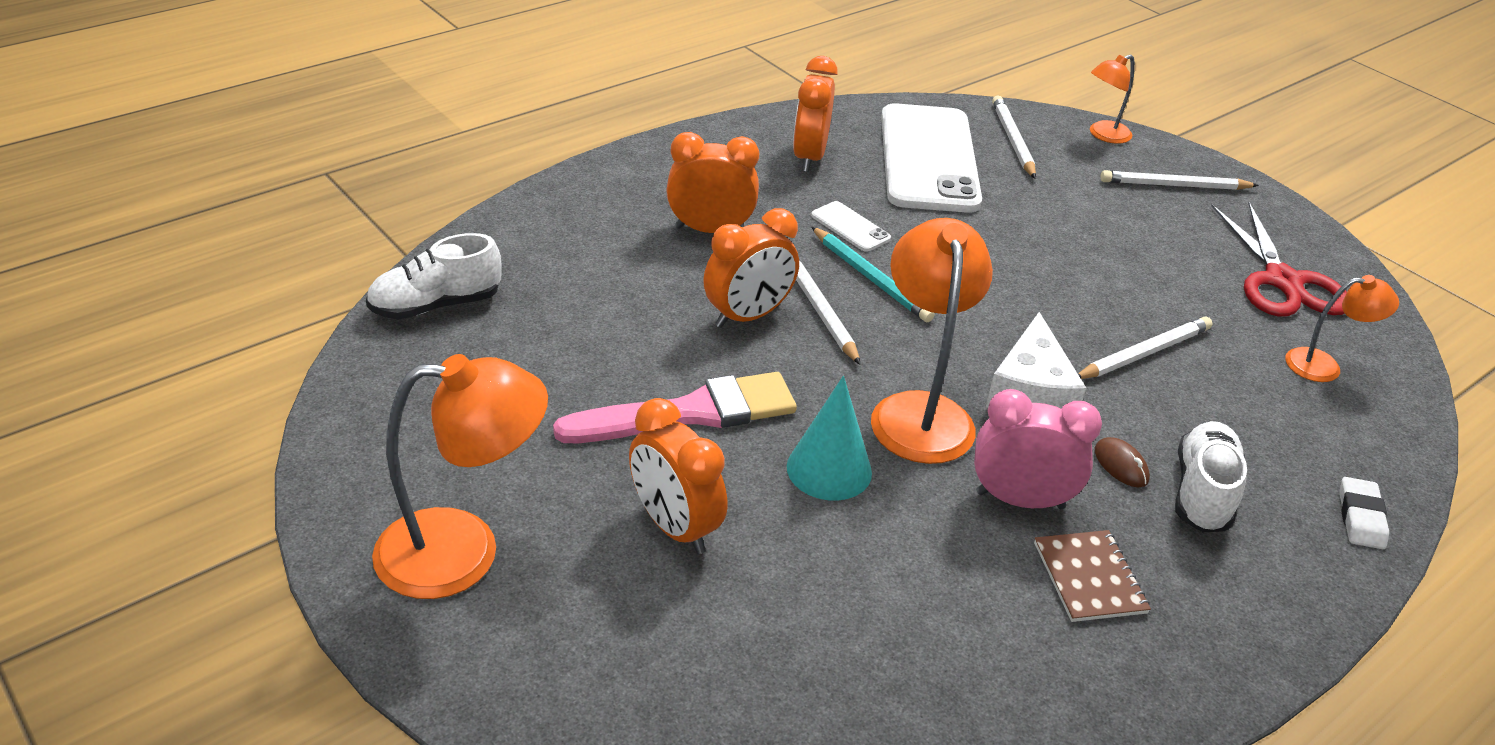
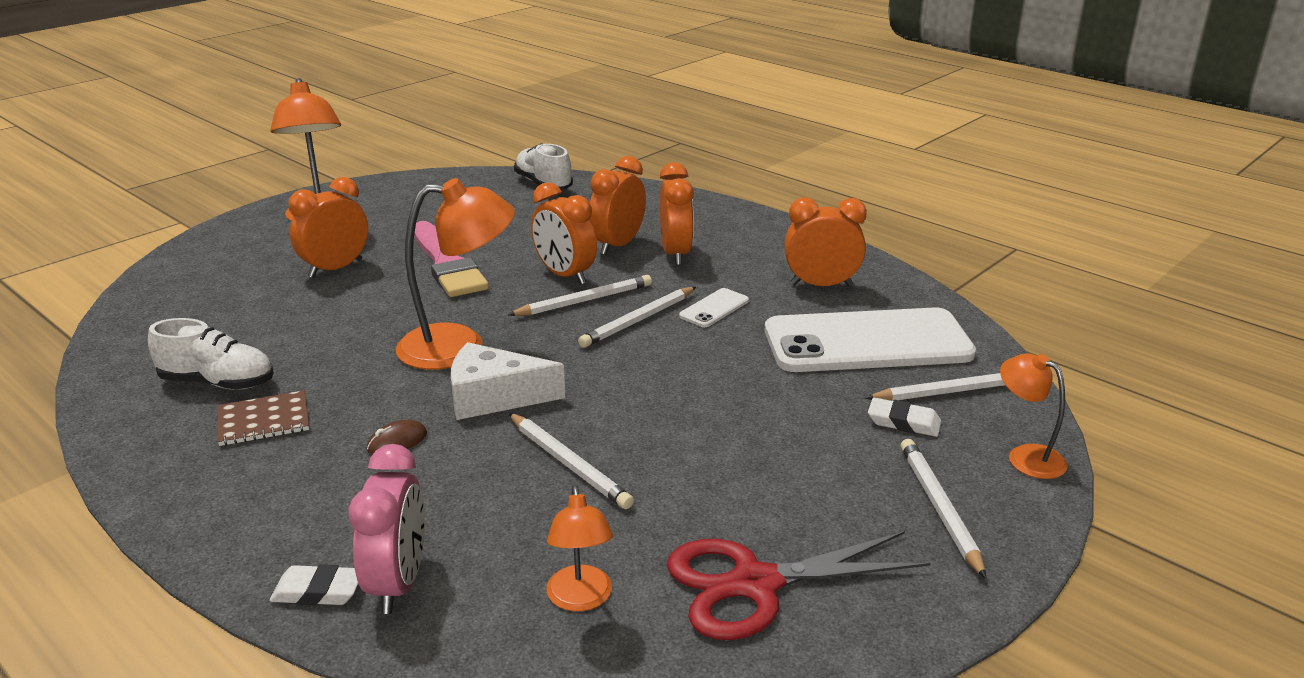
camera: 85 degrees right, 10 degrees down
turquoise cone [787,376,872,501] -> none
turquoise pencil [811,227,935,322] -> white pencil [578,287,696,348]
pink clock [974,389,1102,509] -> pink clock moved to [349,444,425,614]
white shoe [1175,421,1247,532] -> white shoe moved to [148,318,274,390]
none -> orange clock [590,156,646,255]
none -> white eraser [868,398,942,437]

